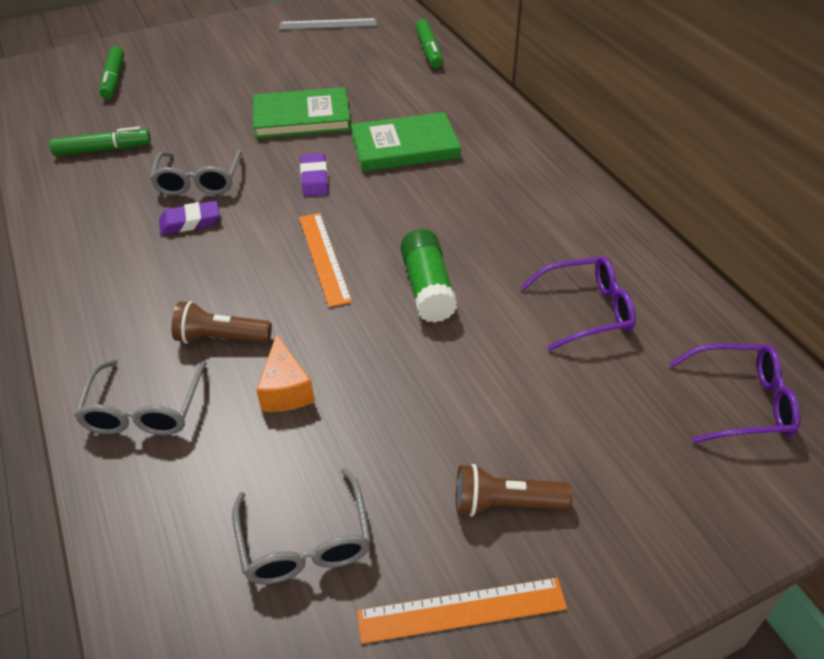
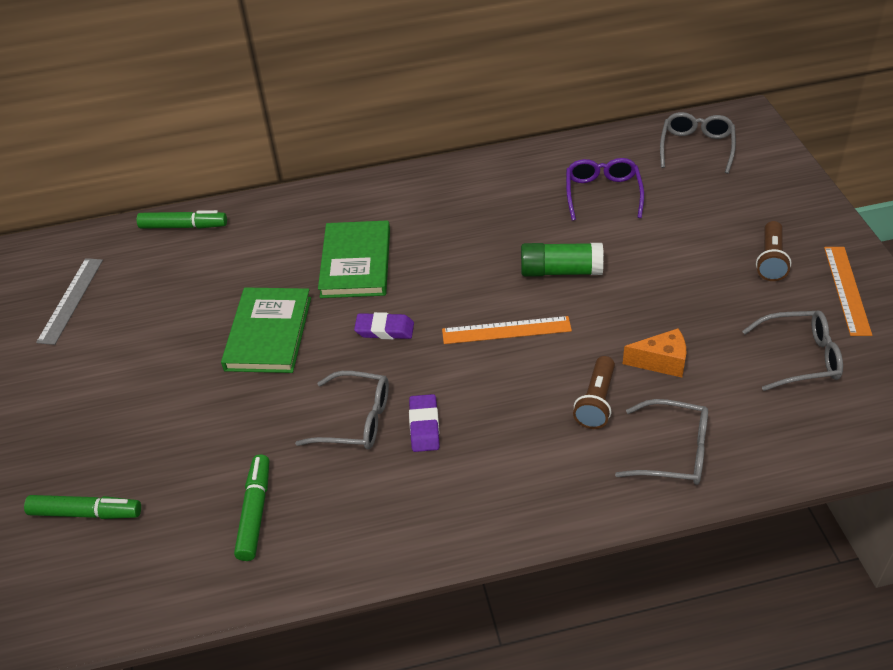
camera: 75 degrees left, 0 degrees up
purple glasses [669,343,801,443] -> grey glasses [660,112,736,174]

